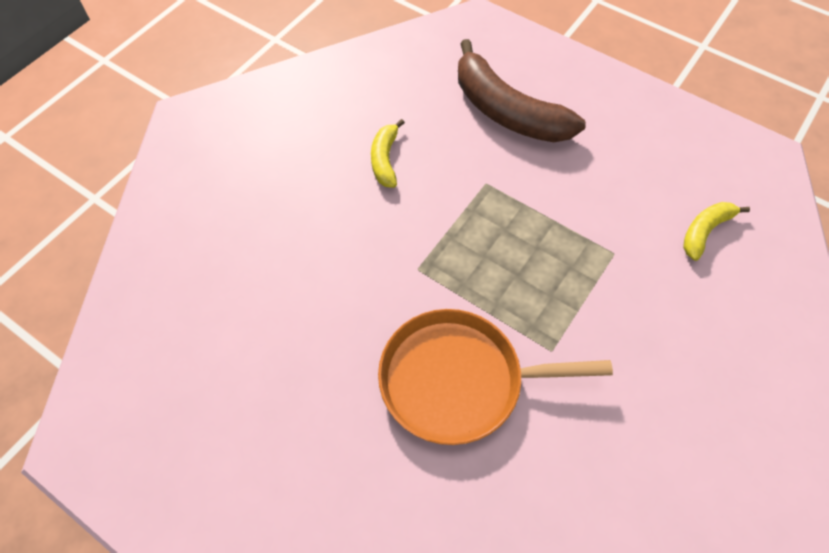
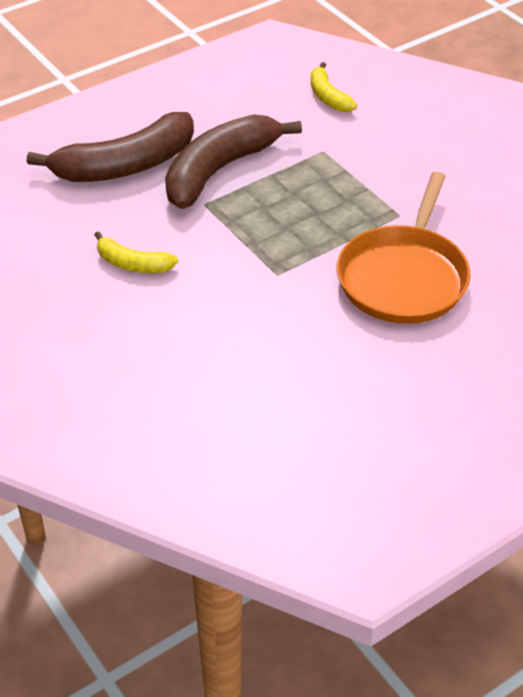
camera: 70 degrees left, 15 degrees down
none -> brown banana [165,114,302,209]

